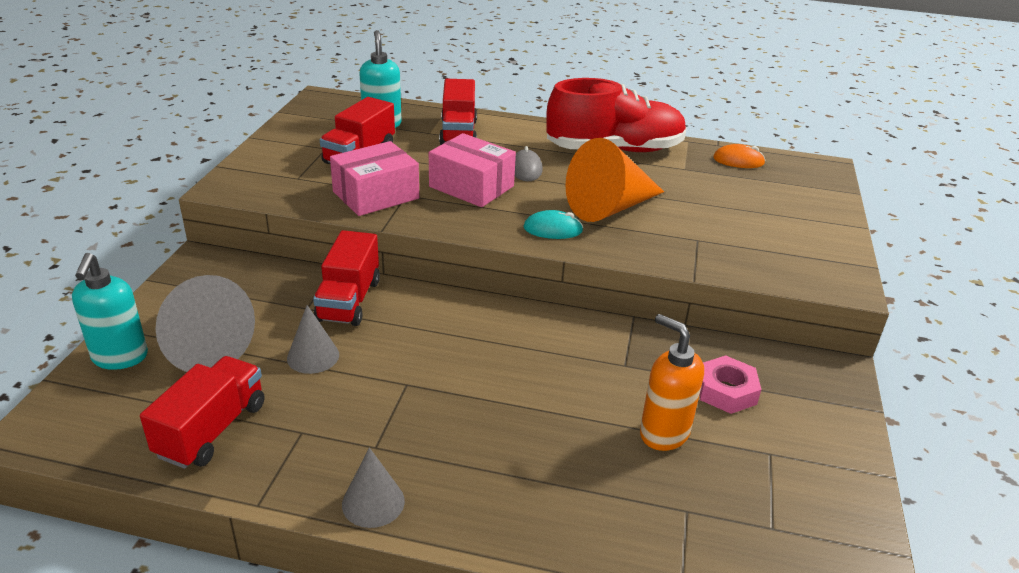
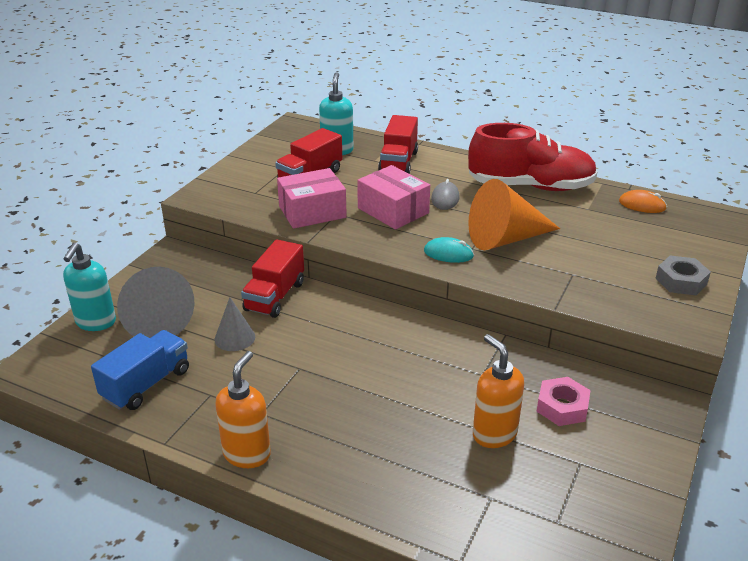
camera: 15 degrees right, 0 degrees up
red truck [140,356,264,469] -> blue truck [91,330,189,410]
grey cone [342,447,405,528] -> orange soap dispenser [215,351,271,468]
none -> grey nut [656,256,711,295]

